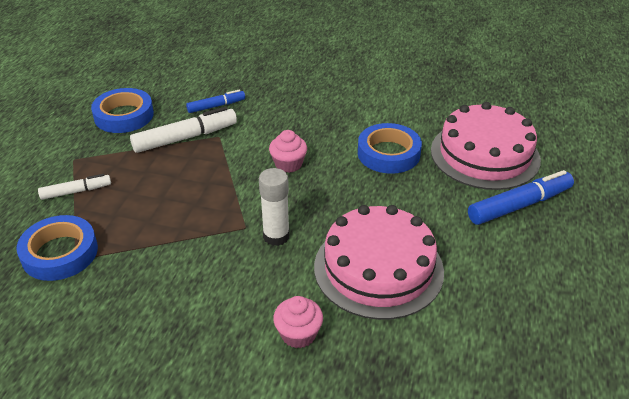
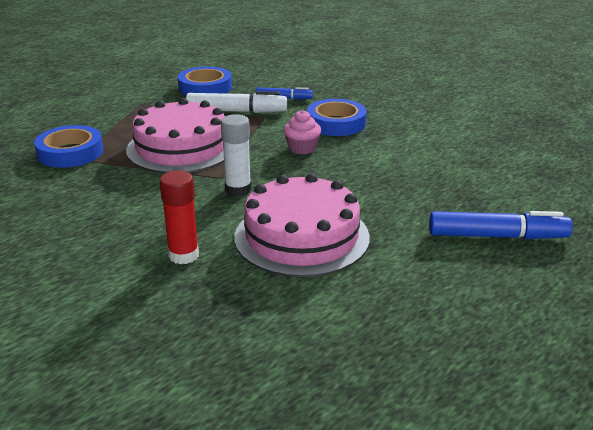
camera: 30 degrees right, 10 degrees down
white marker [38,174,111,200] -> none
pink cupcake [273,296,323,348] -> red glue stick [159,171,199,264]
blue tape [358,123,422,174] -> blue tape moved to [307,99,367,136]
pink cake [431,102,541,190] -> pink cake moved to [126,98,225,173]

